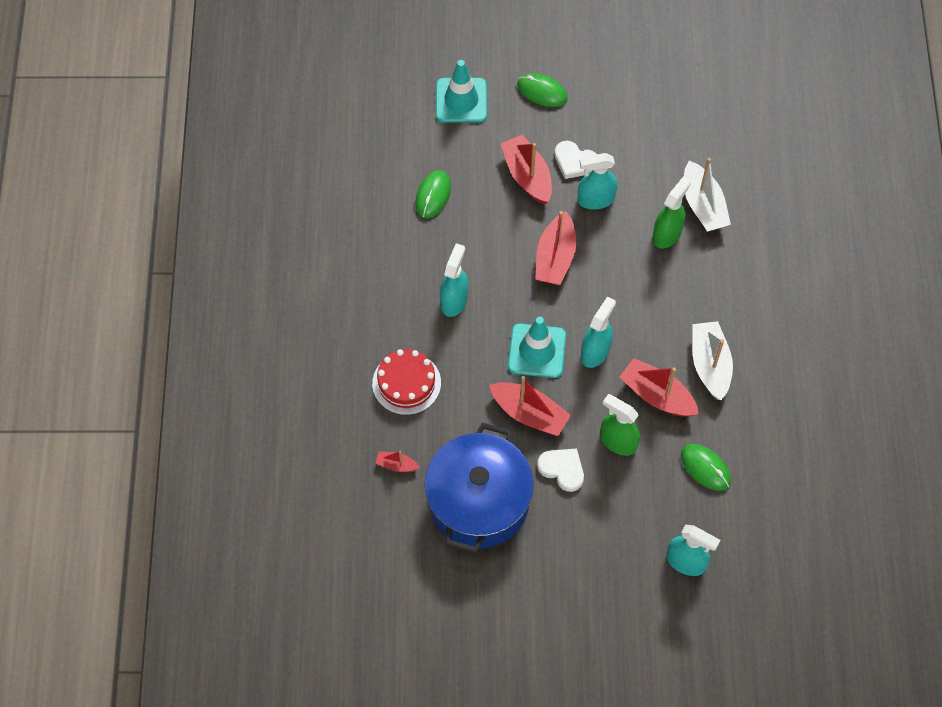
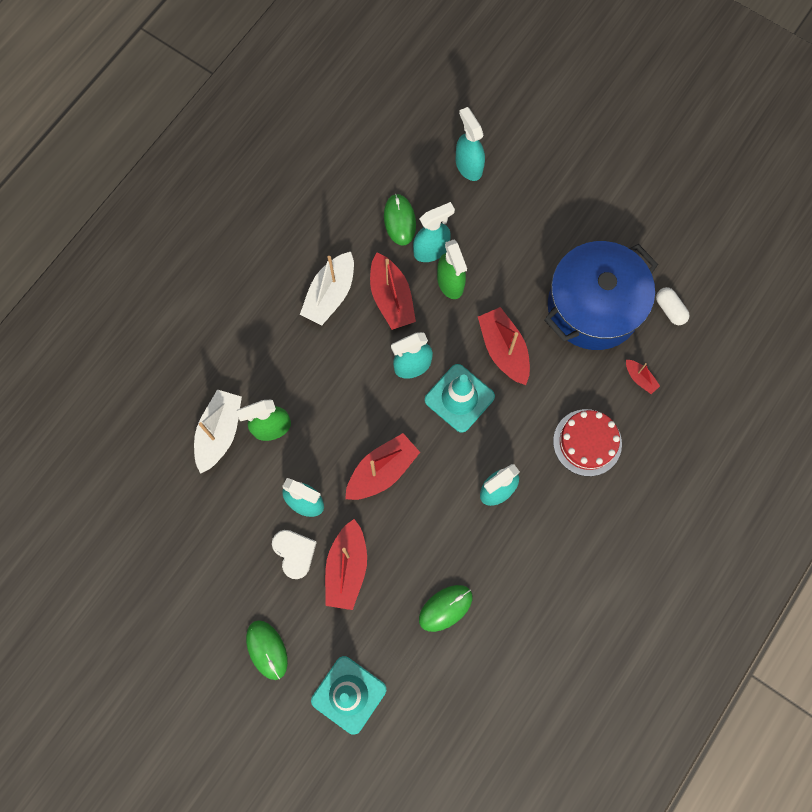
camera: 145 degrees left, 10 degrees up
white heart [537,449,584,492] -> none
none -> turquoise spray bottle [413,202,455,262]
none -> white capsule [656,287,690,325]

